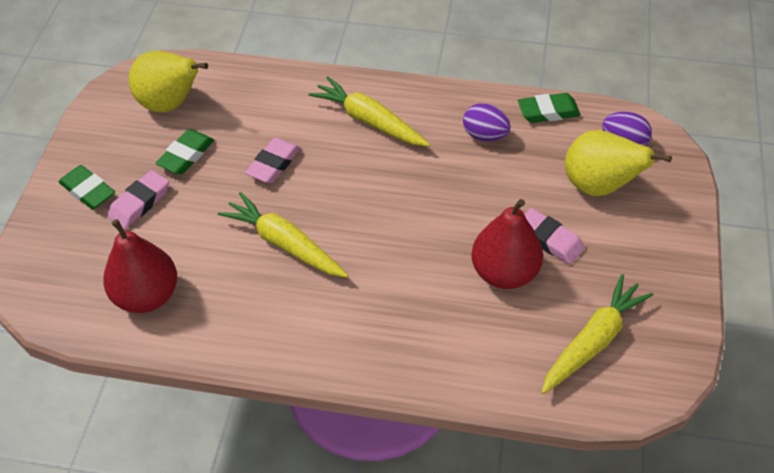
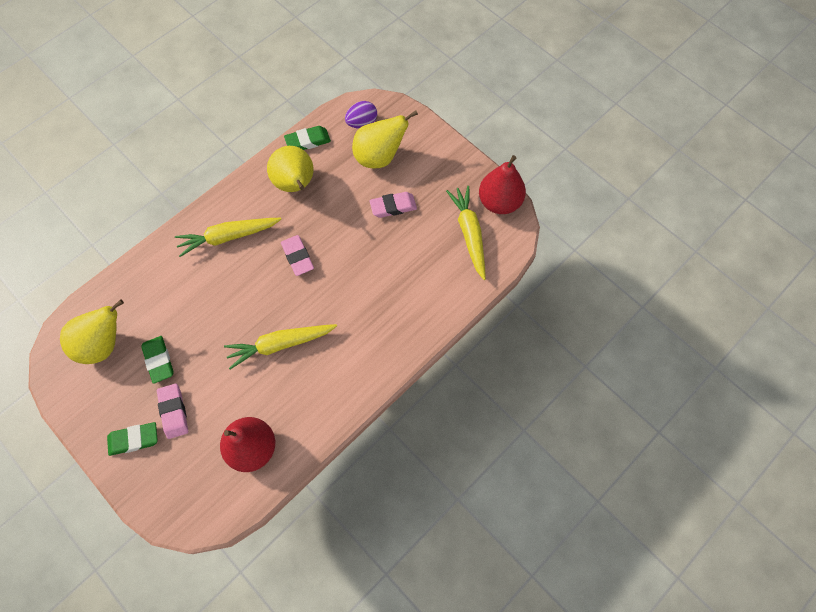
camera: 55 degrees left, 15 degrees up
pink eraser [245,138,300,183] -> pink eraser moved to [281,235,314,276]
purple egg [463,103,511,141] -> yellow pear [267,146,314,192]
red pear [471,199,543,289] -> red pear moved to [479,155,526,214]
green eraser [518,93,581,123] -> green eraser turned 45 degrees clockwise [284,126,331,150]

